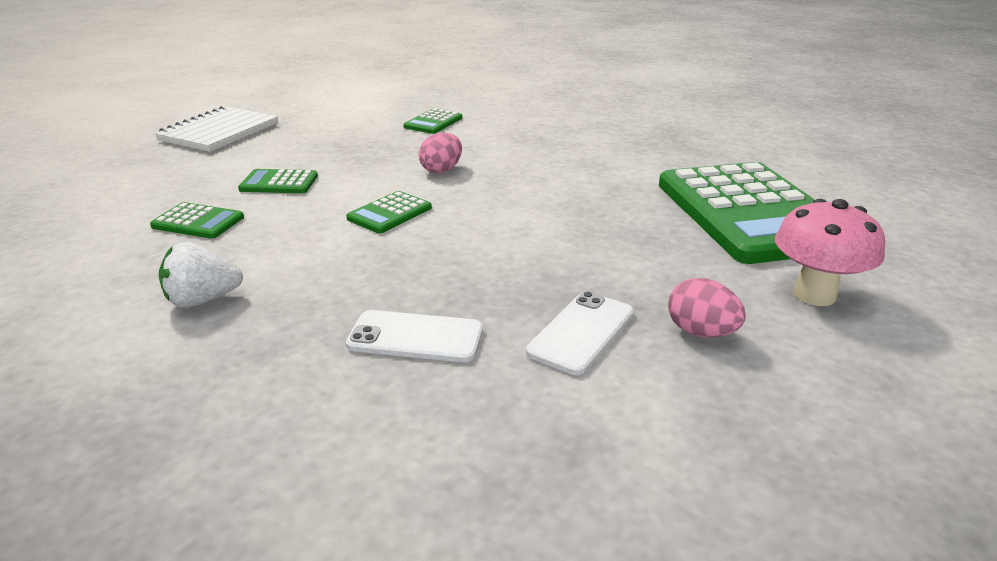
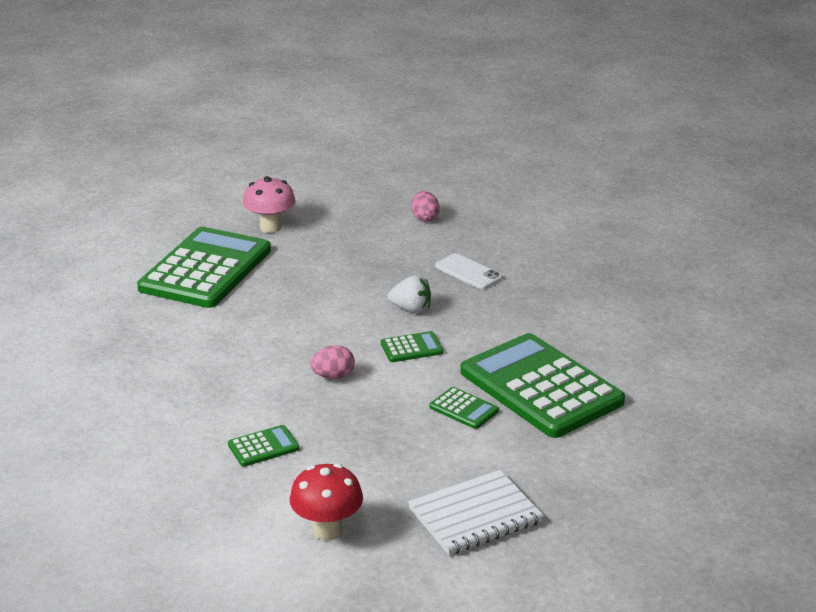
camera: 145 degrees left, 0 degrees up
green calculator [150,202,244,239] -> green calculator [460,333,625,438], size x2.49
white strawberry [159,242,243,308] -> white strawberry moved to [387,275,431,313]
white phone [526,291,634,375] -> none
pink egg [668,278,746,338] -> pink egg moved to [411,191,439,222]
none -> red mushroom [290,463,363,540]

